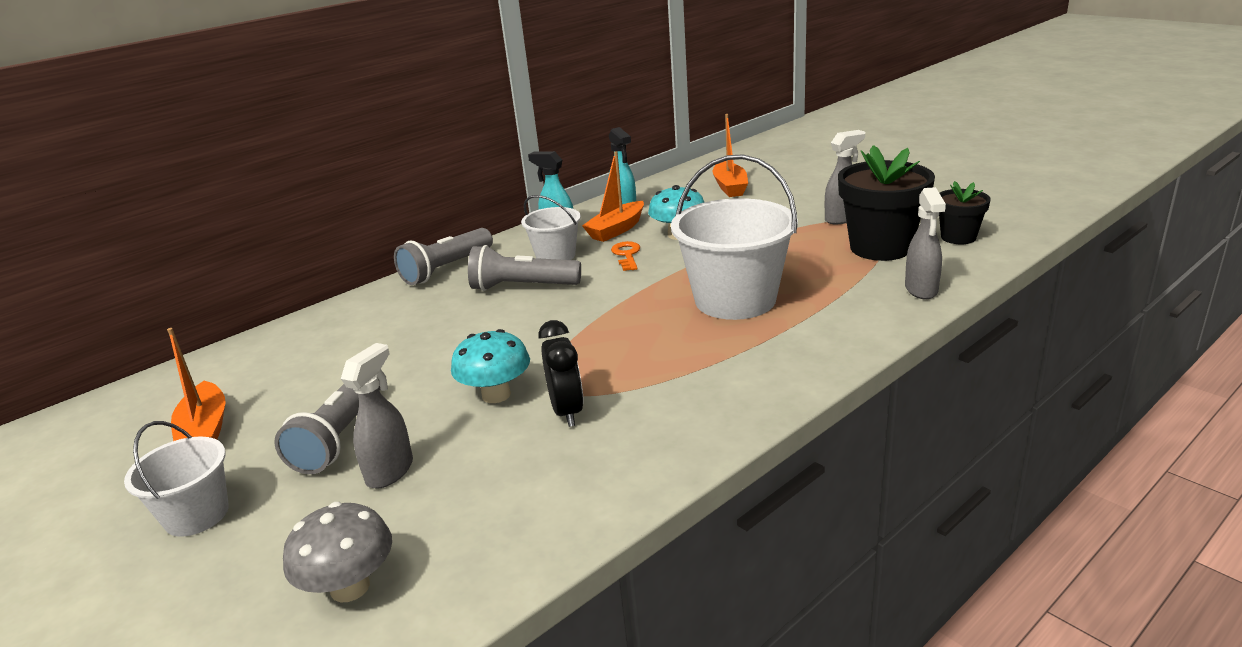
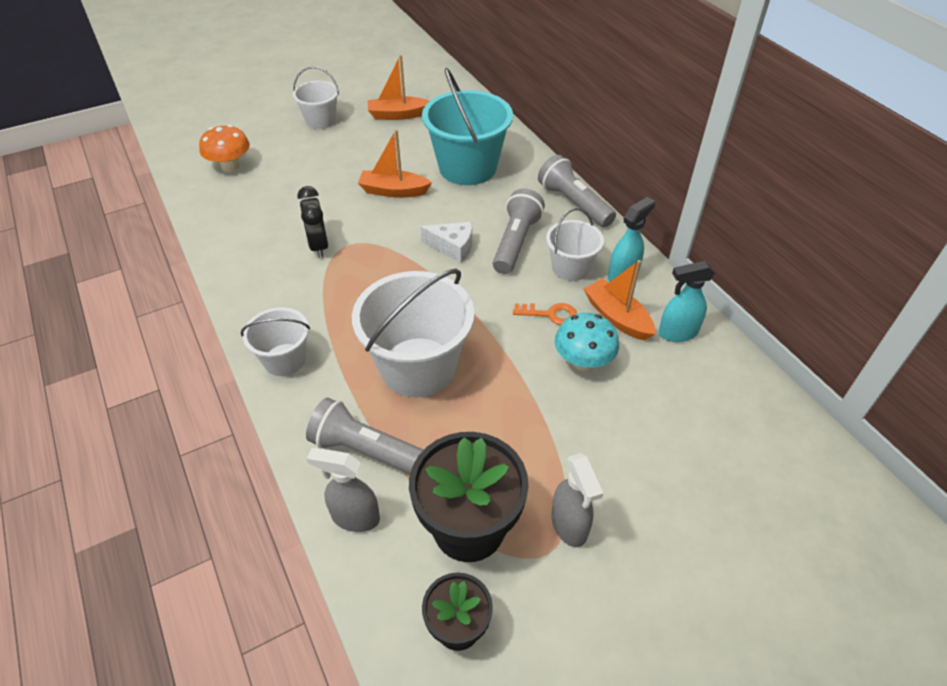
camera: 100 degrees right, 20 degrees up
grey flashlight [274,384,380,474] -> grey flashlight moved to [306,398,424,474]
grey mushroom [283,502,392,602] -> orange mushroom [199,125,250,172]
grey spray bottle [341,343,413,489] -> none
turquoise mushroom [451,329,530,403] -> none
black clock [539,320,584,427] -> black clock turned 75 degrees clockwise [297,186,328,258]
orange boat [712,114,748,197] -> orange boat moved to [358,129,432,198]
none -> white bucket [241,307,310,376]
none -> white cheese [421,222,472,263]
none -> turquoise bucket [422,68,513,185]

